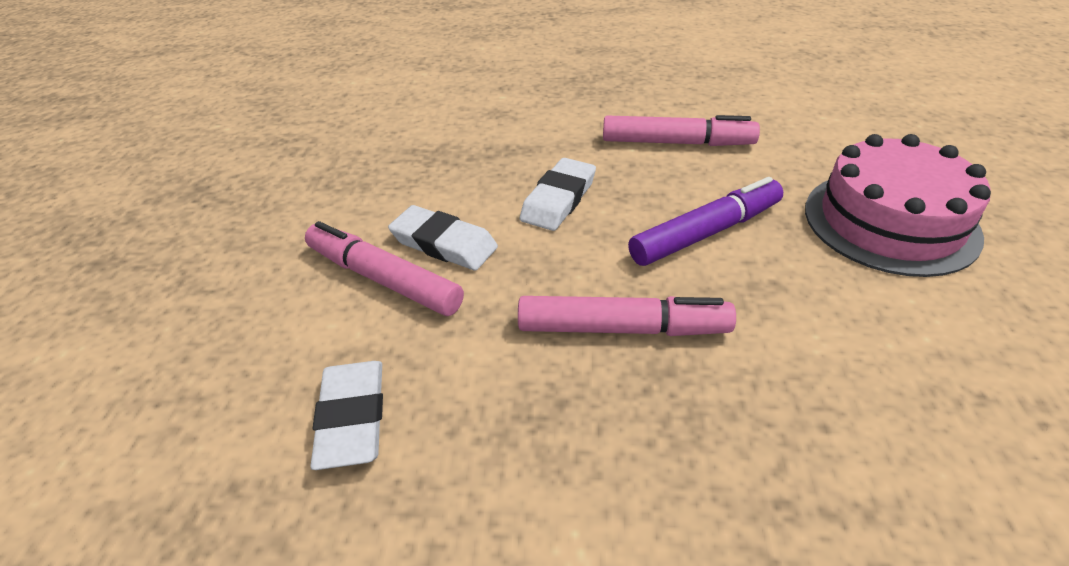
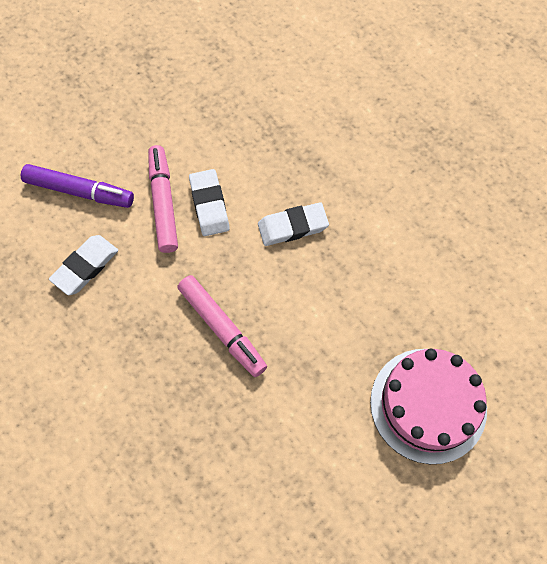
camera: 45 degrees right, 25 degrees up
pink marker [603,115,760,146] -> none
purple marker [628,177,783,266] -> purple marker moved to [21,164,134,208]

